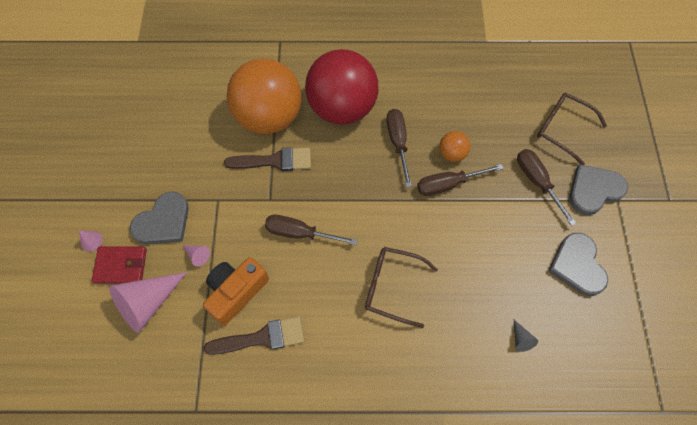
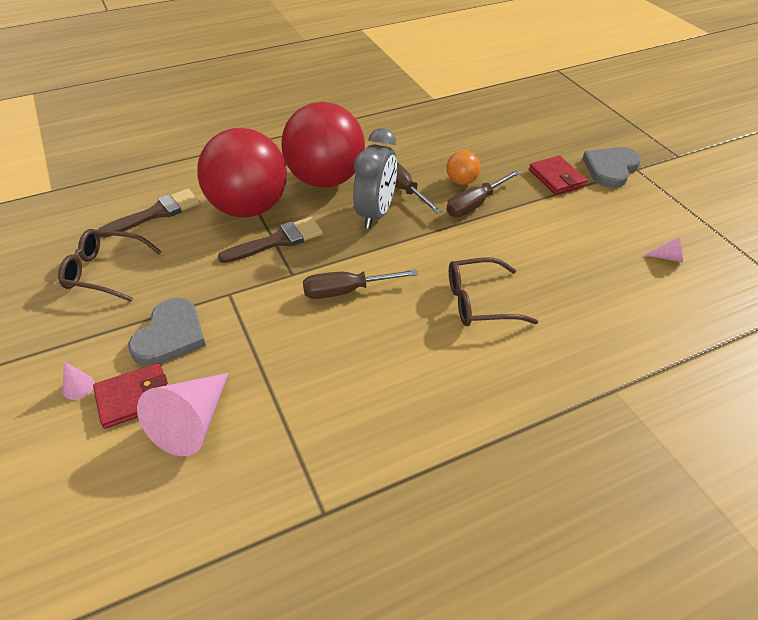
camera: 25 degrees left, 20 degrees down
pink cone [183,245,210,267] -> pink cone moved to [644,237,683,263]
orange camera [203,257,269,325] -> none
brown brush [204,317,304,355] -> brown brush moved to [98,189,200,238]
orange ball [227,58,301,134] -> red ball [198,128,287,217]
grey cone [514,320,538,352] -> none
brown screwdriver [517,149,576,226] -> red wallet [529,156,588,195]
brown glasses [537,93,607,165] -> brown glasses moved to [58,229,161,302]
grey heart [548,233,608,296] -> none
none -> grey clock [353,128,397,229]

